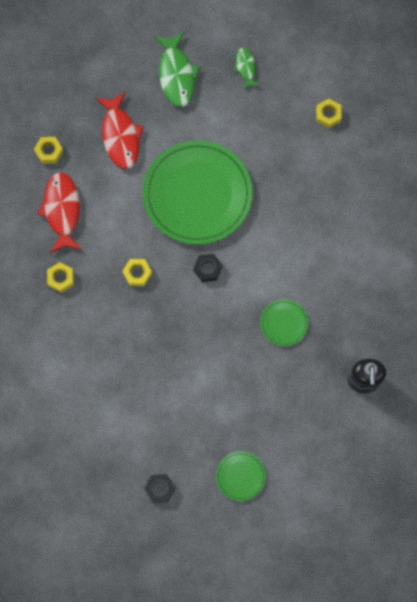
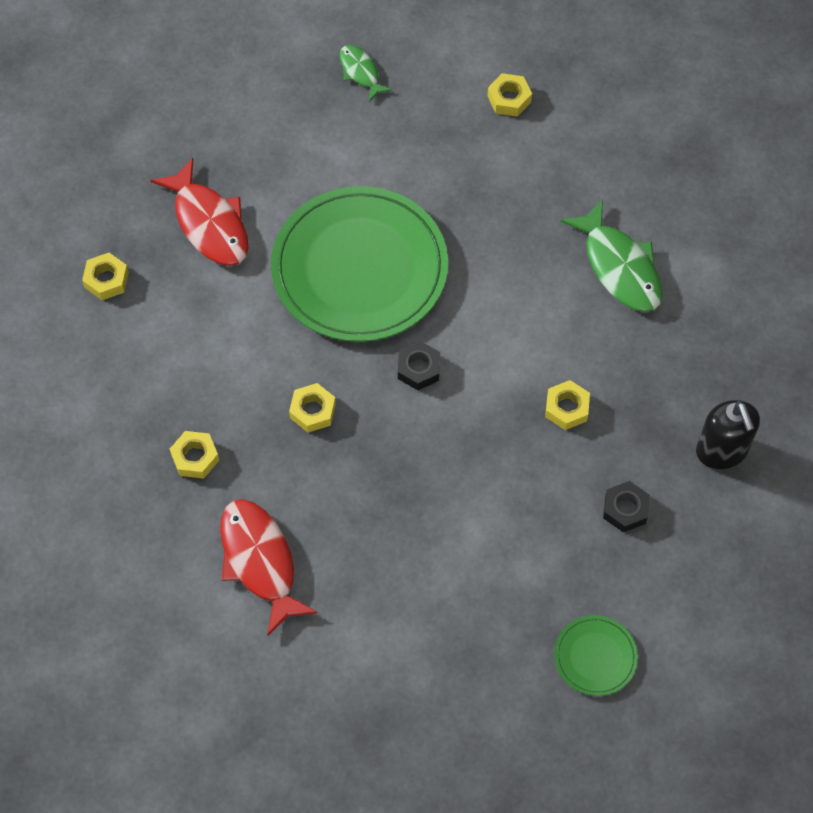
camera: 20 degrees left, 10 degrees down
red fish [37,172,81,253] -> red fish moved to [220,499,318,636]
black nut [144,474,175,503] -> black nut moved to [603,481,650,532]
green fish [154,32,200,107] -> green fish moved to [560,199,662,312]
green plate [260,299,309,346] -> yellow nut [545,380,590,430]

